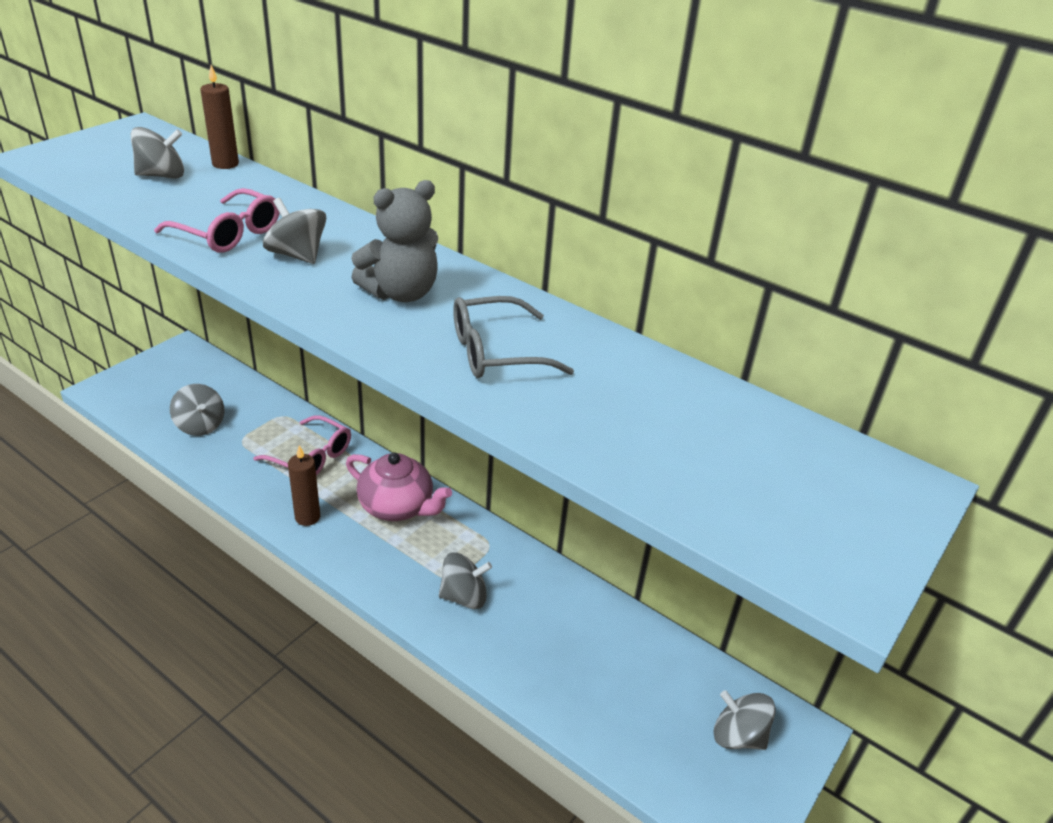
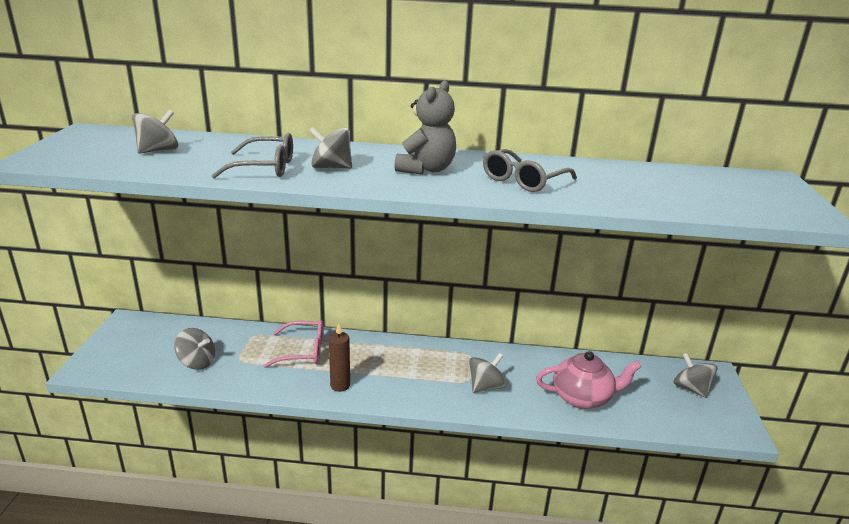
camera: 30 degrees left, 10 degrees down
pink glasses [154,188,280,253] -> grey glasses [211,133,293,178]
brown candle [200,65,239,169] -> none
pink teapot [346,453,452,521] -> pink teapot moved to [536,351,641,409]
grey spinning top [714,690,776,750] -> grey spinning top turned 60 degrees clockwise [674,353,717,398]

